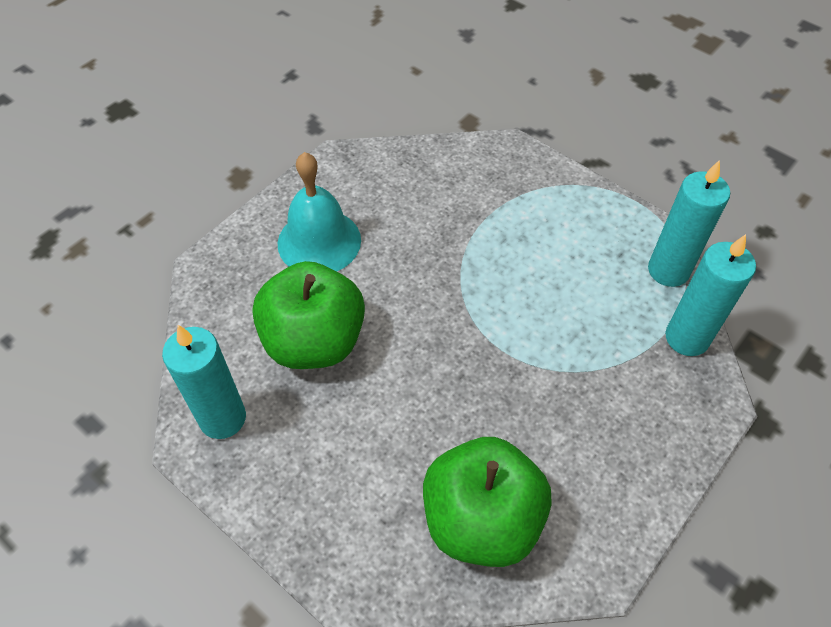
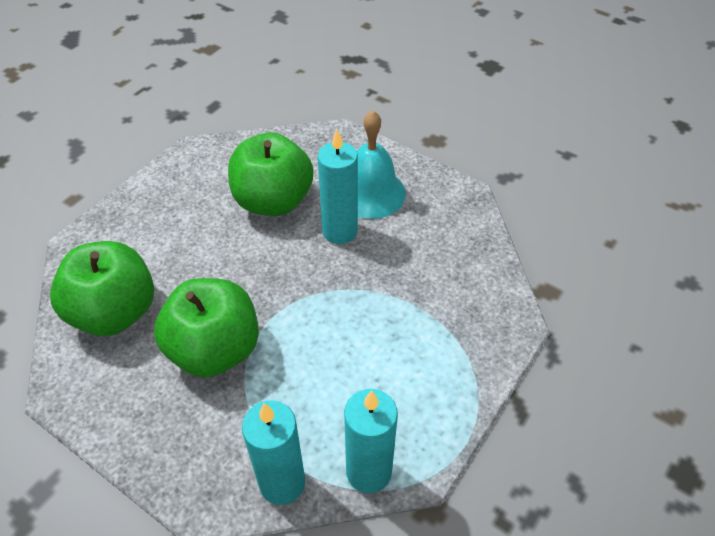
camera: 85 degrees right, 5 degrees down
turquoise candle [162,325,246,439] -> turquoise candle moved to [318,129,358,244]
none -> green apple [154,278,259,378]

